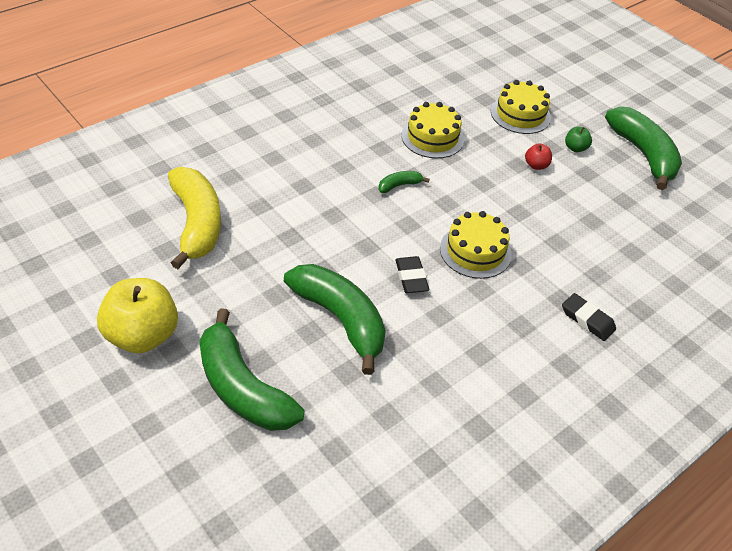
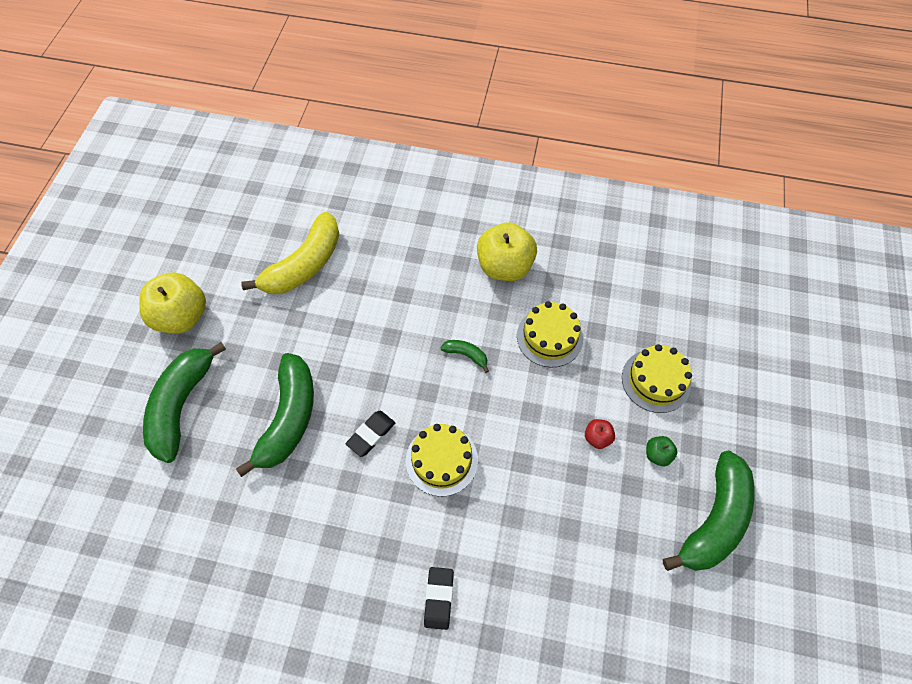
camera: 55 degrees right, 15 degrees up
none -> yellow apple [477,222,537,281]

